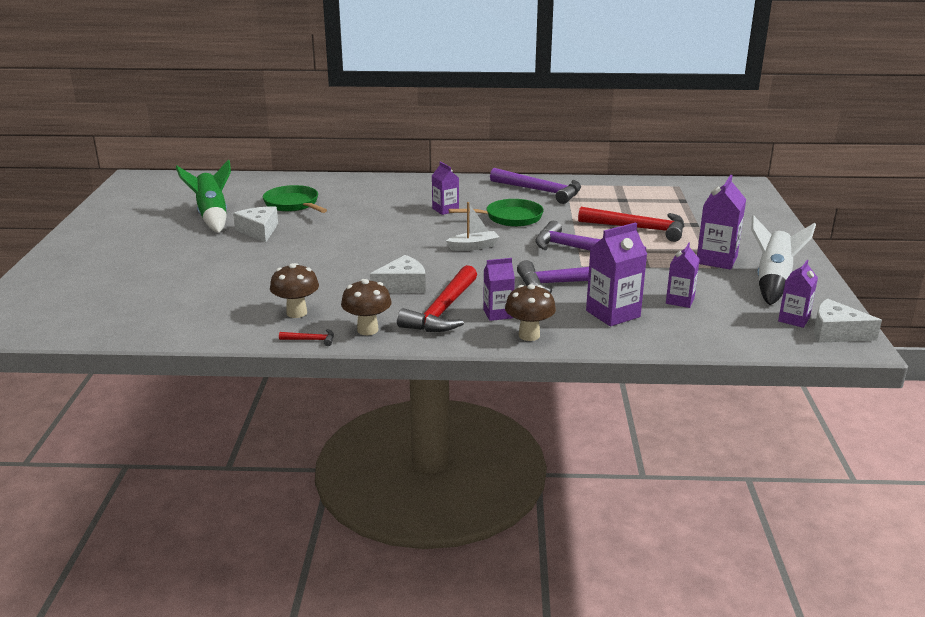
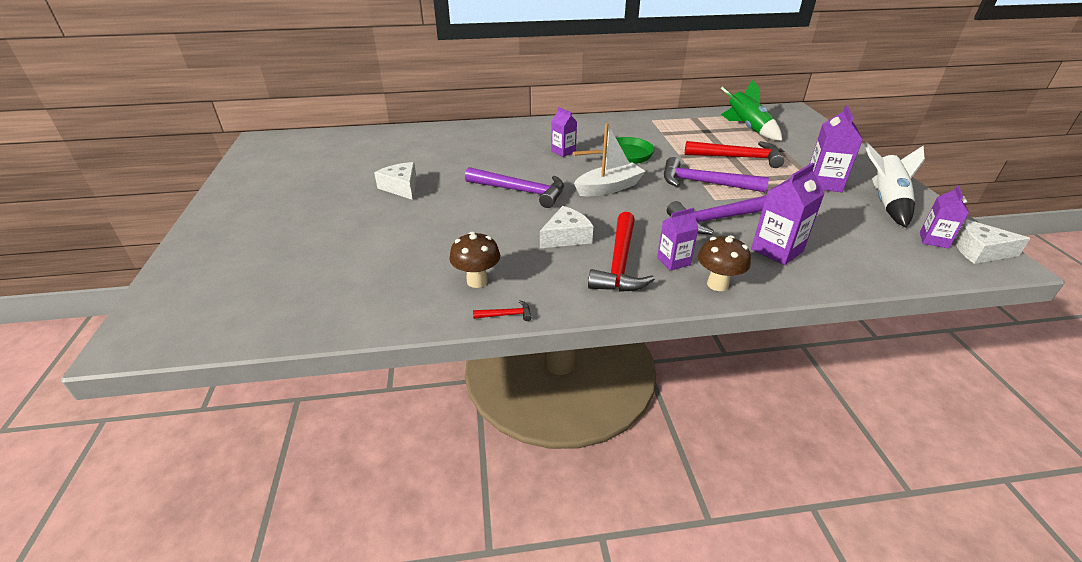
camera: 10 degrees left, 10 degrees up
green rocket [176,160,231,233] -> green rocket moved to [721,80,782,141]
green pan [263,185,327,213] -> none
brown mushroom [341,279,392,335] -> none
white boat [446,202,499,251] -> white boat [574,123,646,196], size x1.54
purple hammer [490,168,581,204] -> purple hammer moved to [465,167,564,208]
purple carton [666,242,700,308] -> none

